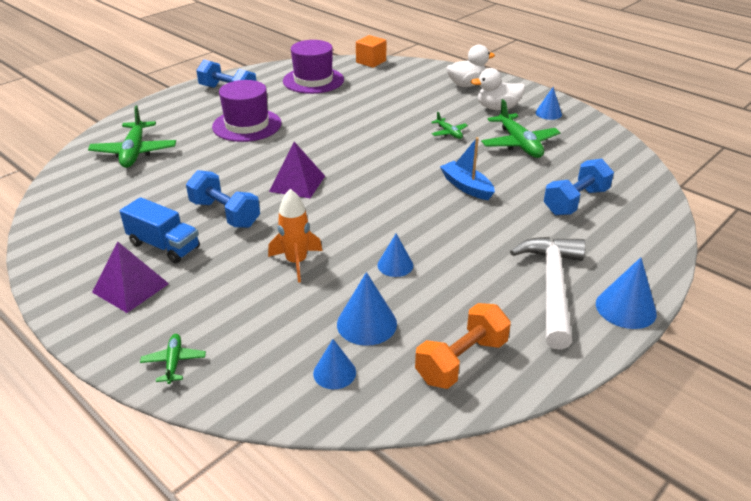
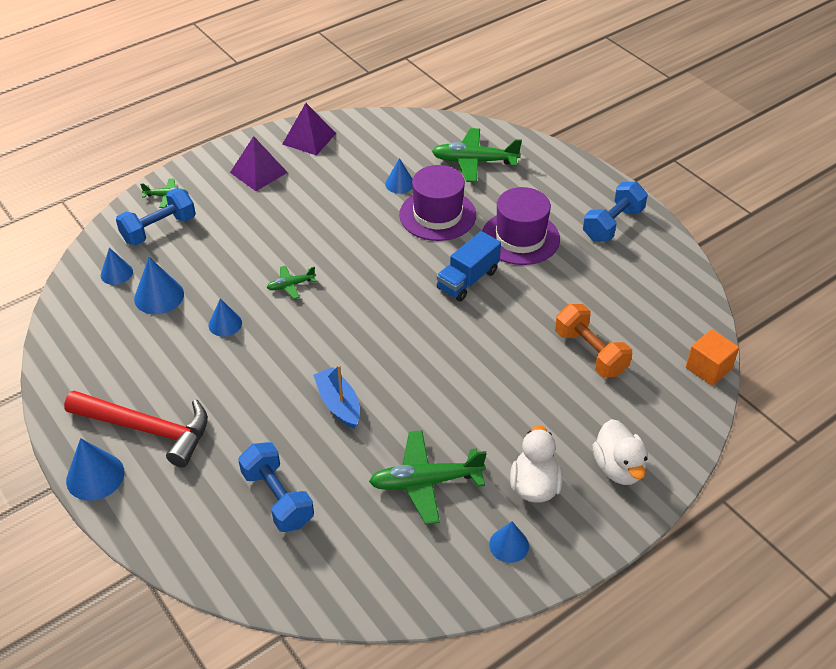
camera: 100 degrees right, 10 degrees up
blue truck [120,197,200,263] -> blue truck moved to [437,231,501,301]
blue dumbbell [186,170,260,228] -> blue dumbbell moved to [116,188,196,245]
orange rocket [268,189,322,283] -> none
purple pyramid [269,142,325,198] -> purple pyramid moved to [282,103,336,155]
purple hat [283,40,344,94] -> purple hat moved to [399,165,476,241]
orange dumbbell [415,303,511,389] -> orange dumbbell moved to [555,304,632,378]
green plane [431,112,468,139] -> green plane moved to [267,265,317,299]
blue boat [440,137,495,200] -> blue boat turned 90 degrees counterclockwise [313,365,360,429]
white hammer [510,237,586,350] -> red hammer [64,391,208,467]
none -> blue cone [385,158,412,194]

